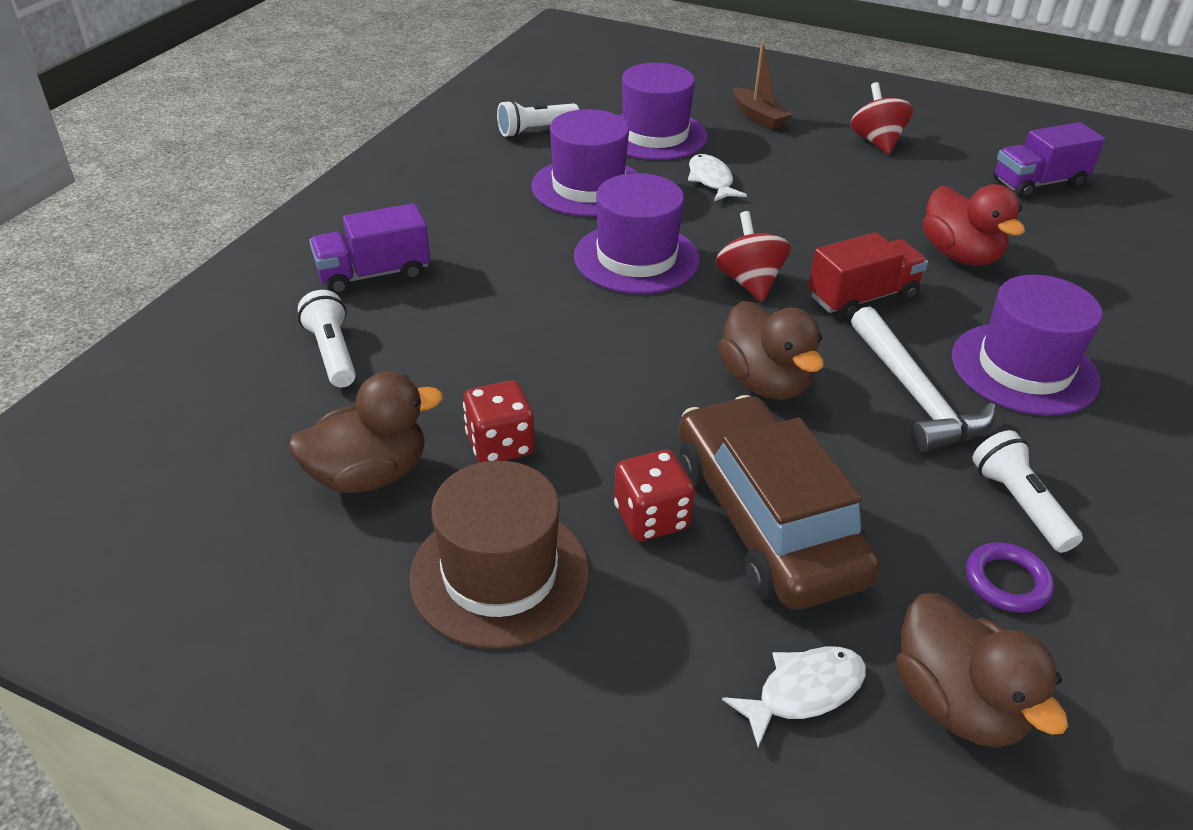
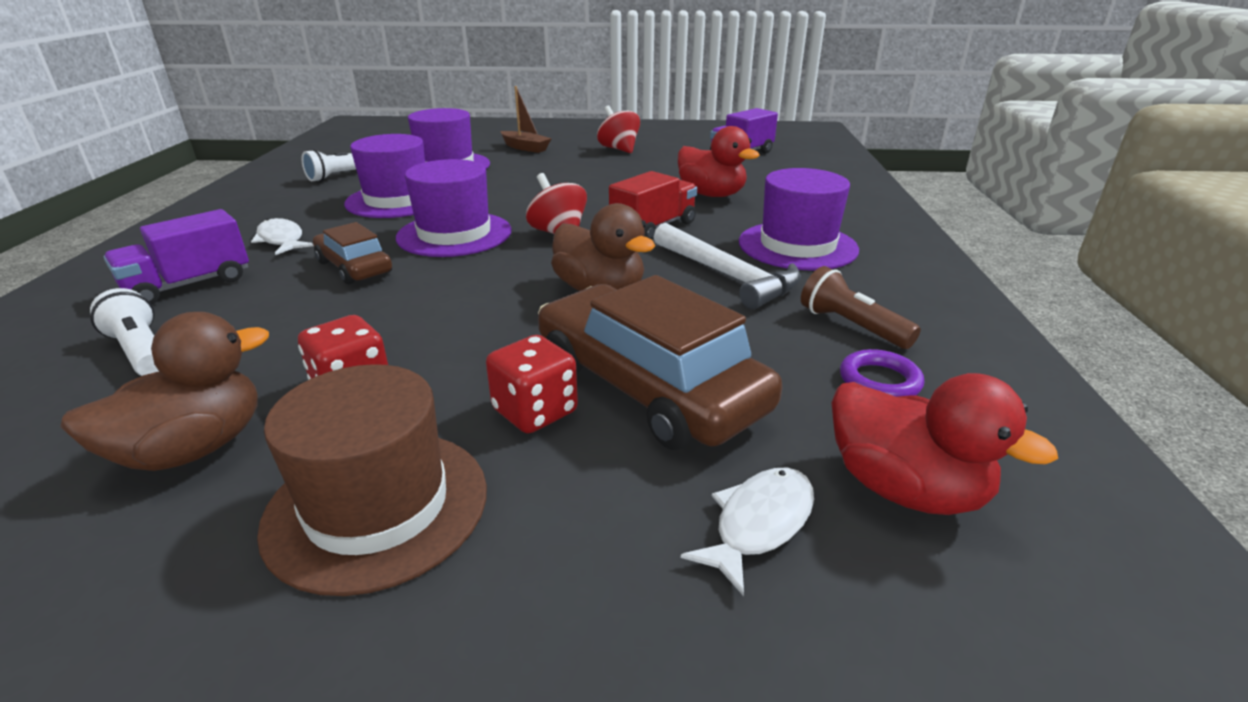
camera: 20 degrees left, 10 degrees down
white fish [688,154,747,201] -> white fish moved to [251,218,314,255]
brown duck [896,593,1068,748] -> red duck [831,373,1058,515]
white flashlight [972,430,1083,553] -> brown flashlight [801,266,921,349]
none -> brown car [313,222,392,284]

